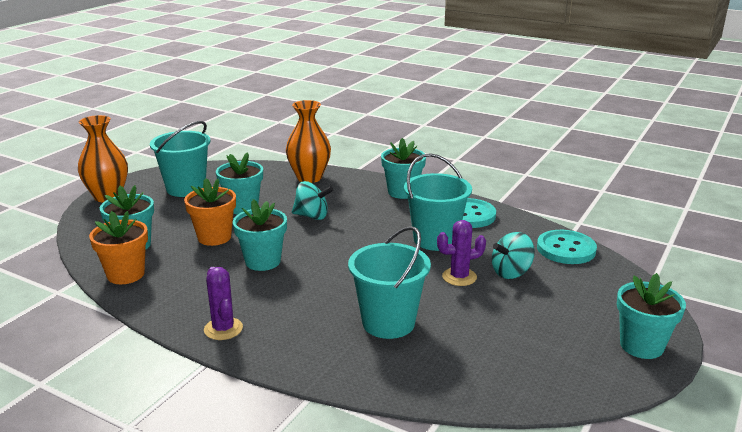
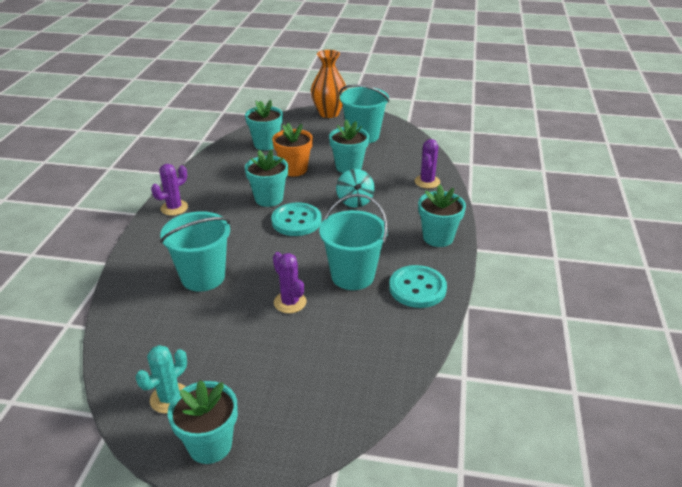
camera: 70 degrees right, 10 degrees up
orange flower pot [89,211,148,284] -> none
orange vase [286,100,331,183] -> purple cactus [415,139,440,189]
turquoise spinning top [492,232,535,279] -> none
turquoise button [537,230,597,264] -> turquoise button moved to [271,202,322,236]
none -> turquoise cactus [136,345,187,413]

